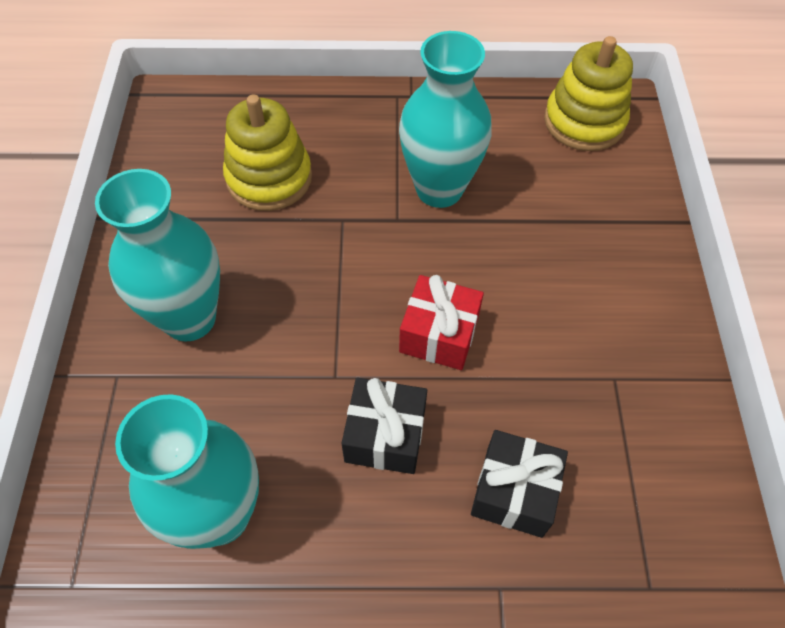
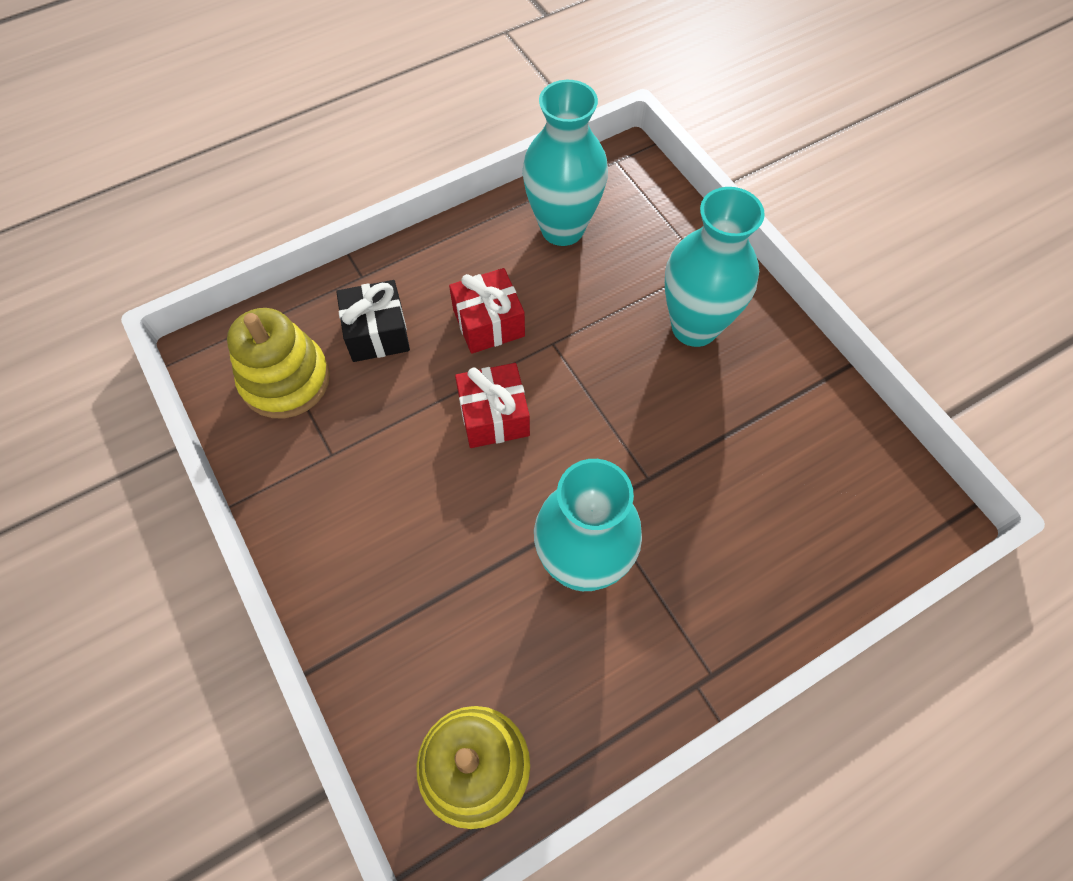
camera: 150 degrees right, 5 degrees up
yellow stacking toy [223,94,312,211] -> yellow stacking toy moved to [227,308,330,418]
black gift [342,377,427,474] -> red gift [449,268,525,354]

